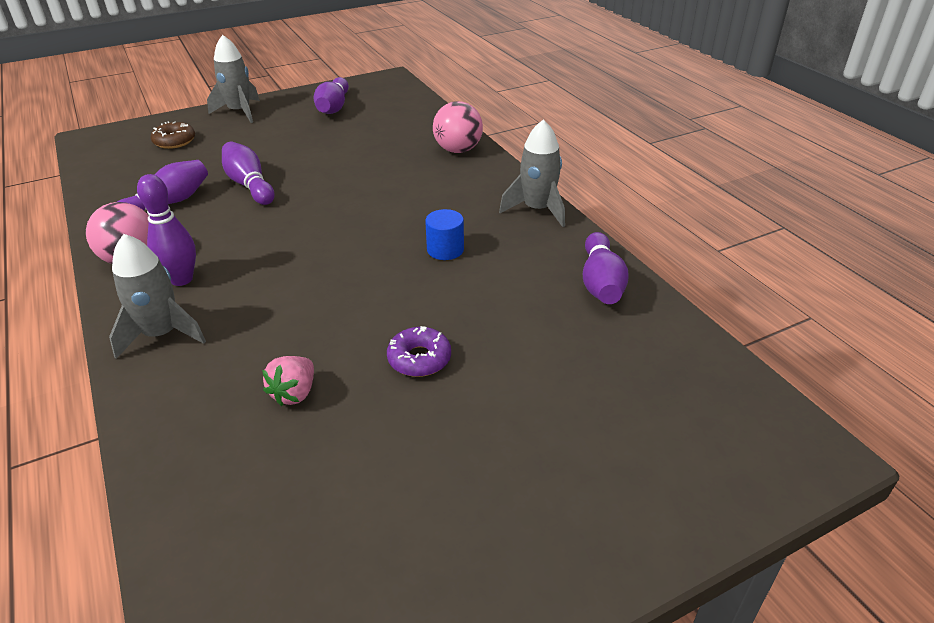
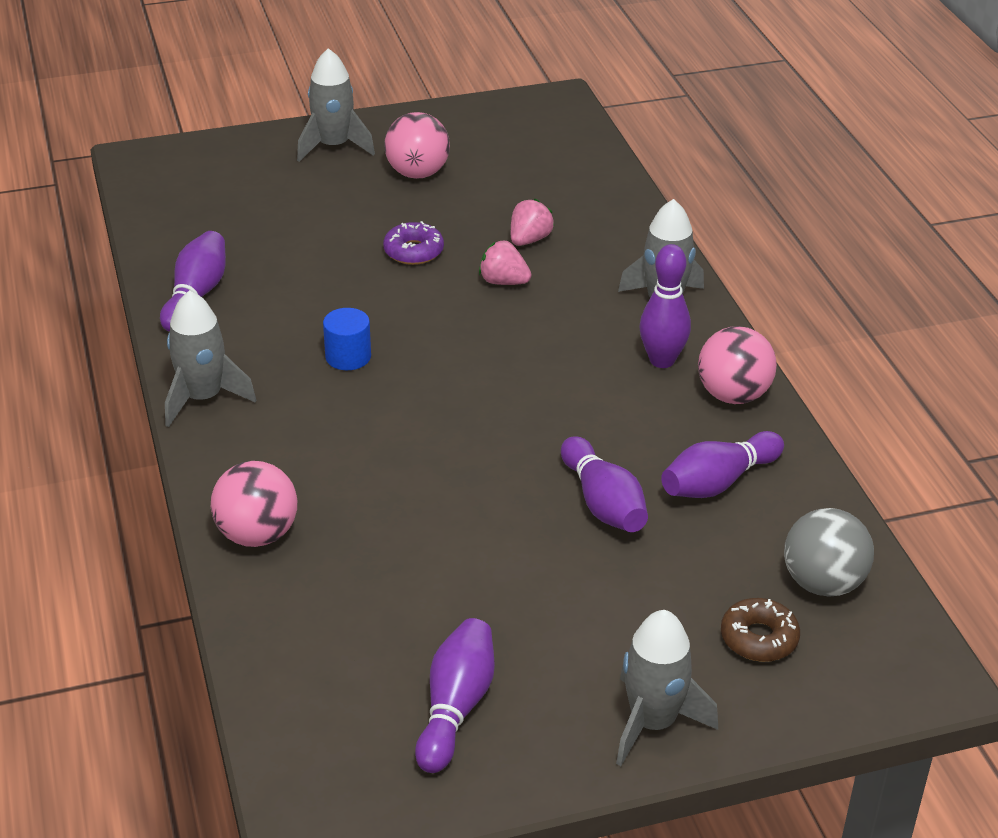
camera: 170 degrees left, 0 degrees up
none -> grey rocket [297,48,375,162]
none -> pink ball [384,112,450,179]
none -> pink strawberry [479,240,532,285]
none -> grey ball [784,508,874,597]

